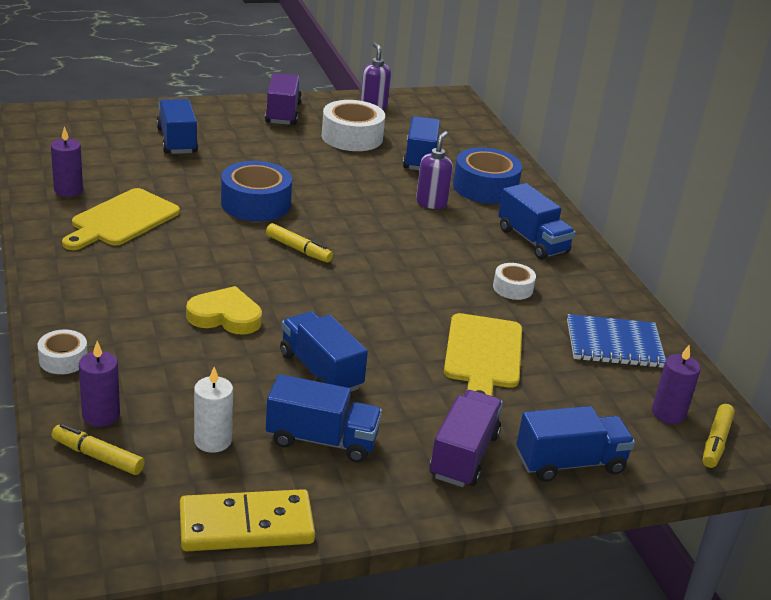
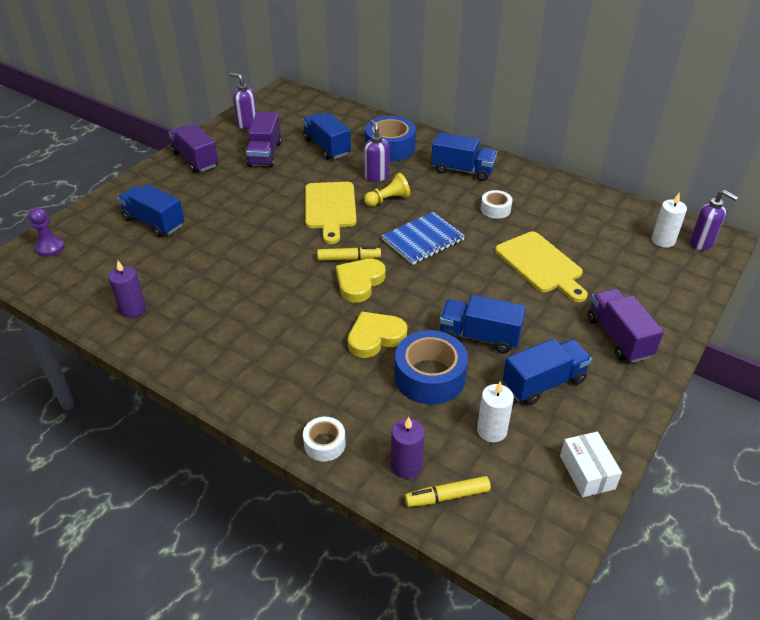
camera: 35 degrees left, 10 degrees up
yellow cutting board [62,188,180,250] -> yellow cutting board moved to [305,182,357,244]
yellow domino [180,489,315,551] -> white box [560,432,622,497]
blue tape [221,161,292,221] -> blue tape moved to [395,330,468,405]
white tape [322,100,385,151] -> purple truck [246,112,282,168]
blue truck [516,406,635,482] -> none
blue notebook [567,314,666,368] -> blue notebook moved to [382,212,465,265]
purple candle [652,345,701,424] -> white candle [652,193,687,248]
yellow marker [703,404,735,468] -> purple soap dispenser [690,190,738,250]
none -> purple pawn [29,208,65,257]
none -> yellow heart [336,259,386,303]
none -> yellow pawn [364,173,410,207]

